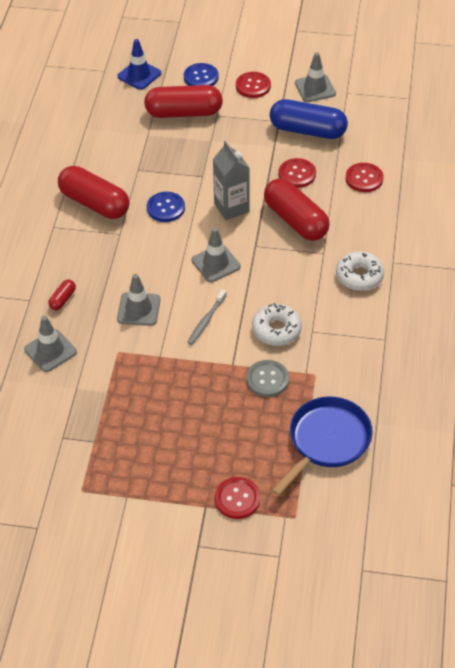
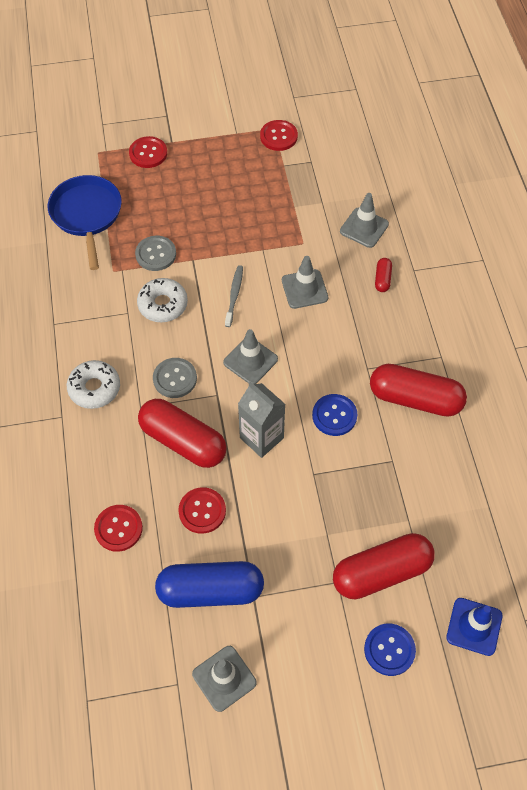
camera: 160 degrees right, 10 degrees up
red button [236,72,271,98] -> red button moved to [260,120,298,151]
blue pan [272,397,373,496] -> blue pan turned 150 degrees clockwise [48,175,122,270]
none -> grey button [153,358,197,398]

